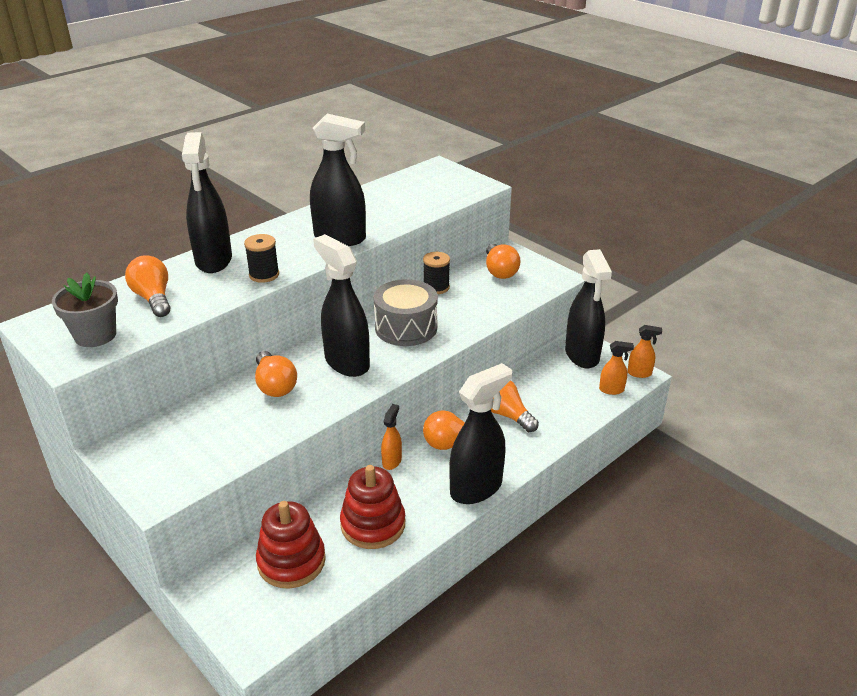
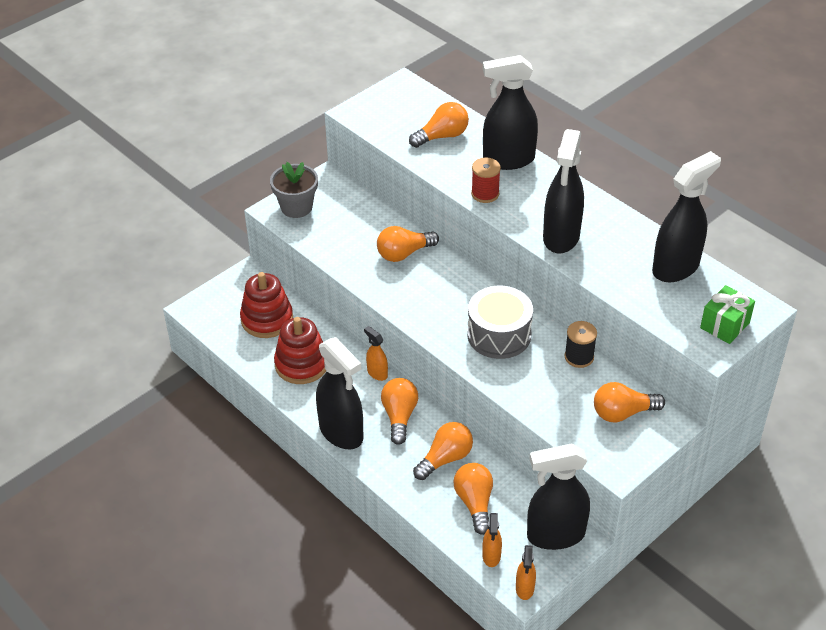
camera: 90 degrees right, 10 degrees up
grey flower pot [52,272,118,347] -> grey flower pot moved to [270,162,318,218]
black spool [244,234,279,283] -> red spool [471,158,501,203]
black spray bottle [313,234,370,377] -> black spray bottle moved to [652,151,721,282]
orange spray bottle [381,404,402,470] -> orange spray bottle turned 150 degrees counterclockwise [364,326,388,381]
none -> orange light bulb [453,463,493,535]
none -> green gift [700,285,755,344]

